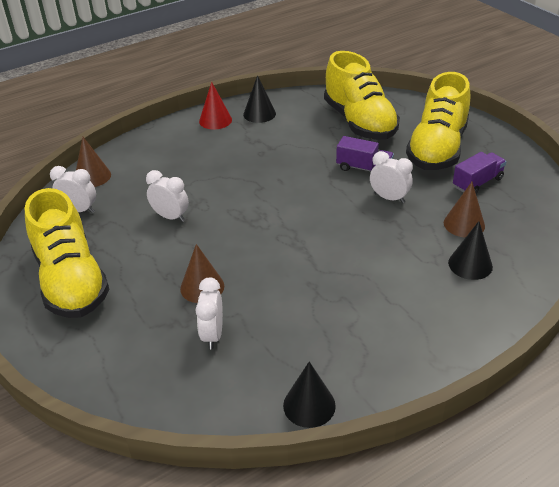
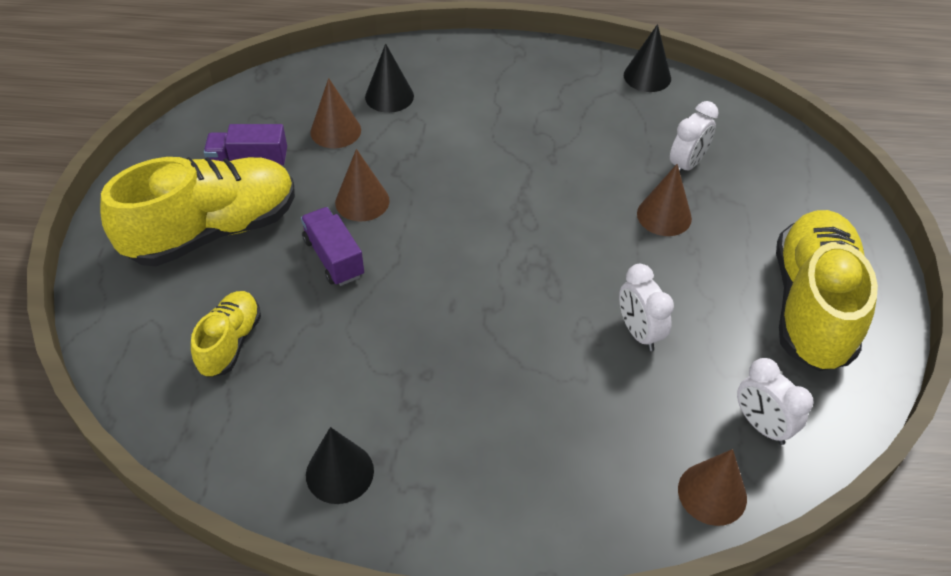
camera: 145 degrees left, 10 degrees up
red cone [199,82,232,129] -> none
yellow shoe [324,51,400,140] -> yellow shoe [191,291,261,377], size x0.51
white clock [370,151,413,203] -> brown cone [335,149,389,222]

